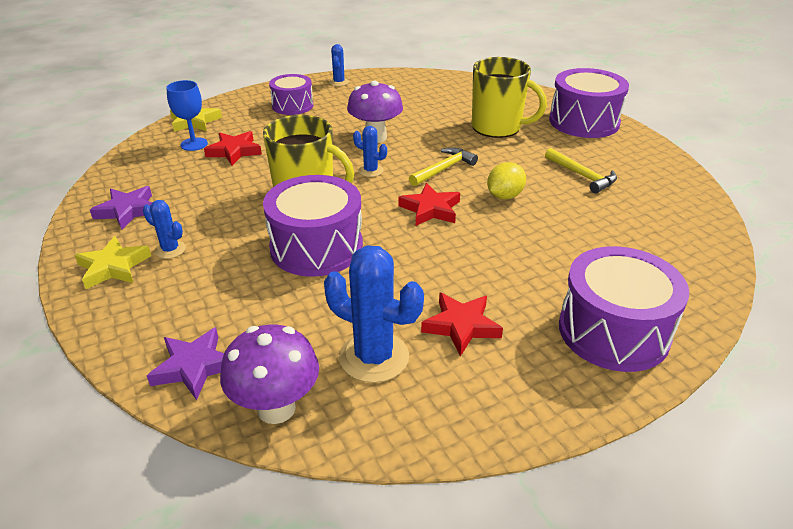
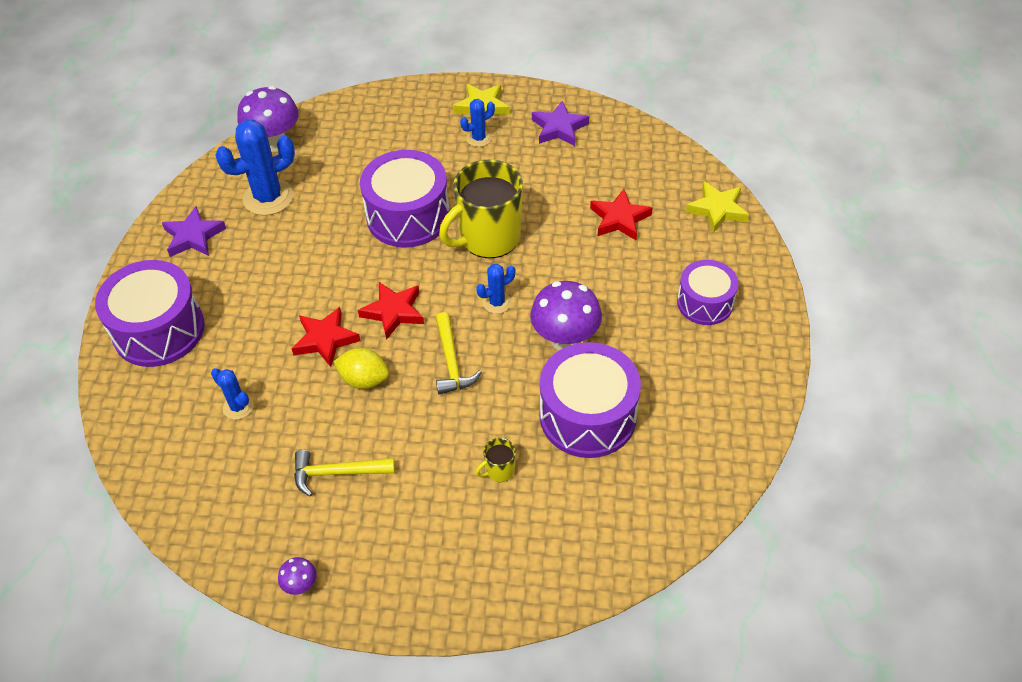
camera: 125 degrees right, 15 degrees up
purple star [147,327,224,400] -> purple star moved to [162,206,226,257]
blue goblet [166,80,208,151] -> none
blue cactus [329,44,349,86] -> blue cactus moved to [211,368,254,420]
red star [421,292,503,356] -> red star moved to [291,307,360,367]
yellow mug [472,57,547,138] -> yellow mug [476,438,516,482], size x0.41
yellow lemon [487,162,526,199] -> yellow lemon turned 60 degrees counterclockwise [333,348,389,389]
purple drum [549,68,629,138] -> purple drum moved to [540,342,641,458]
none -> purple mushroom [278,557,317,595]

